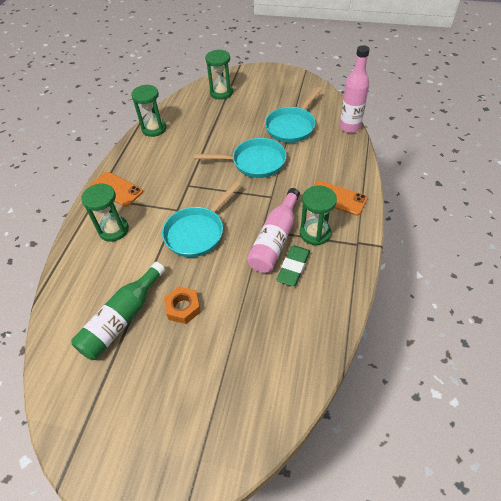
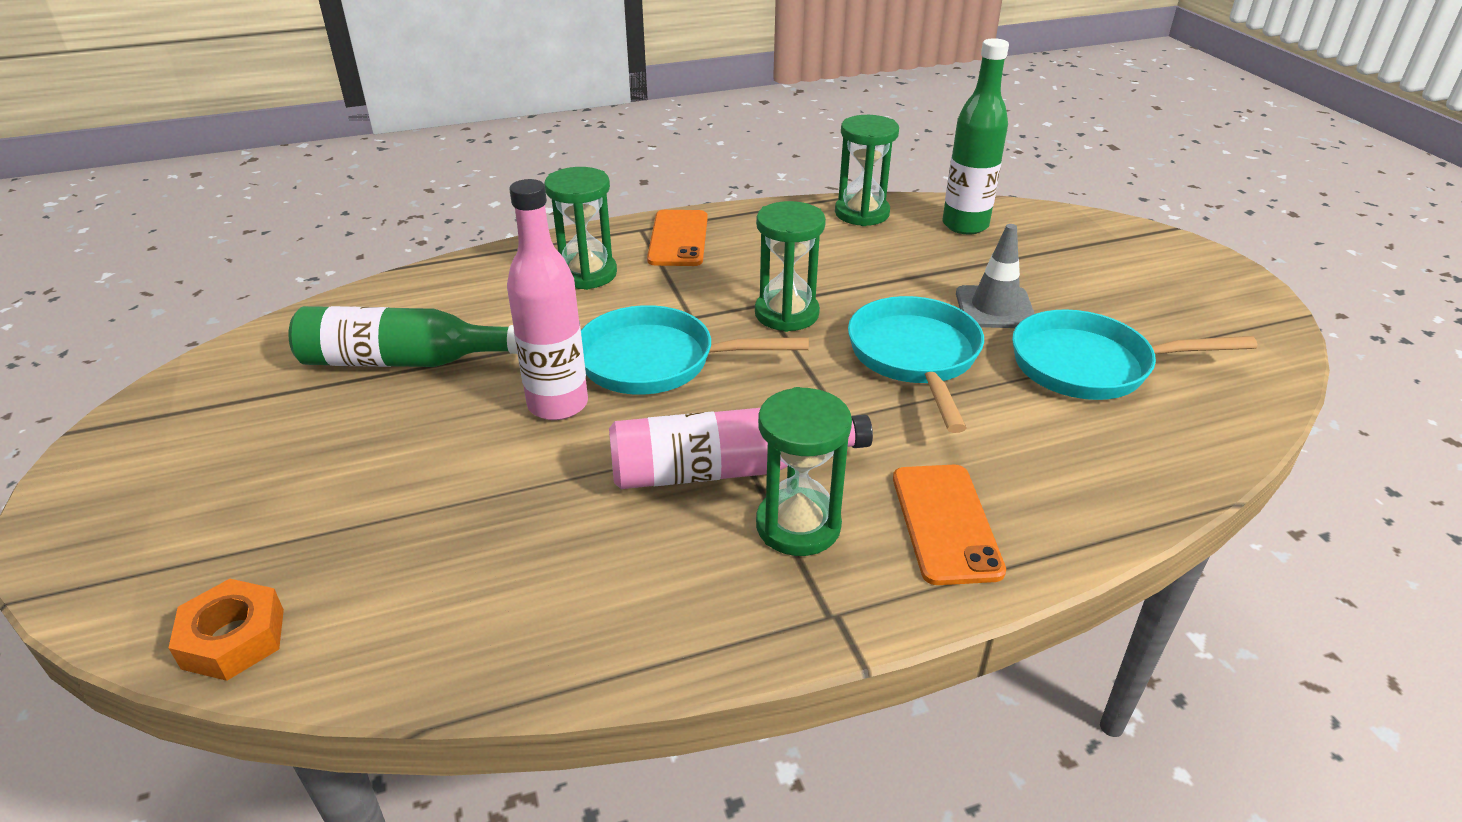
camera: 55 degrees right, 15 degrees down
orange nut [164,286,201,324] -> orange nut moved to [169,579,284,681]
turquoise pan [194,138,286,178] -> turquoise pan turned 150 degrees counterclockwise [848,296,984,433]
green hourglass [205,49,233,100] -> green hourglass moved to [755,201,826,332]
green eraser [276,245,310,286] -> none
pink bottle [340,45,370,133] -> pink bottle moved to [507,179,588,420]
none -> green bottle [943,38,1009,235]
none -> grey traffic cone [956,224,1035,328]

